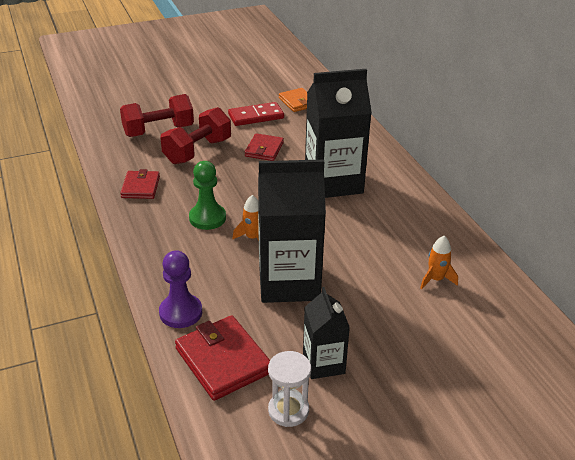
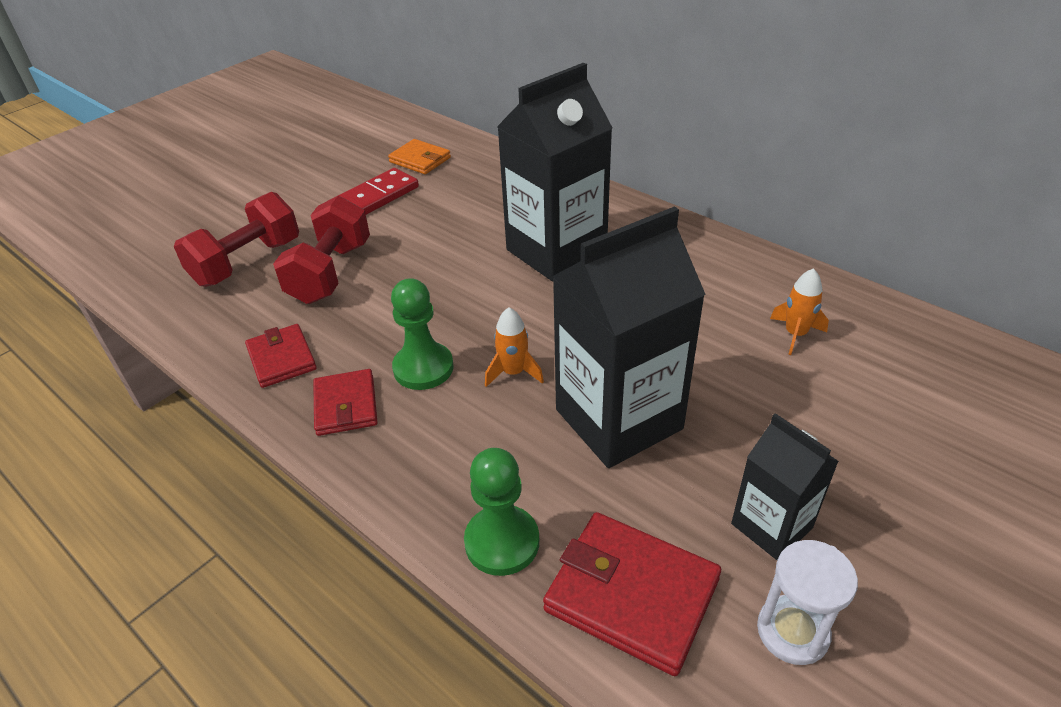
camera: 25 degrees left, 5 degrees up
purple pawn [159,251,202,328] -> green pawn [464,448,539,576]
red wallet [245,133,284,161] -> red wallet moved to [313,369,377,436]

